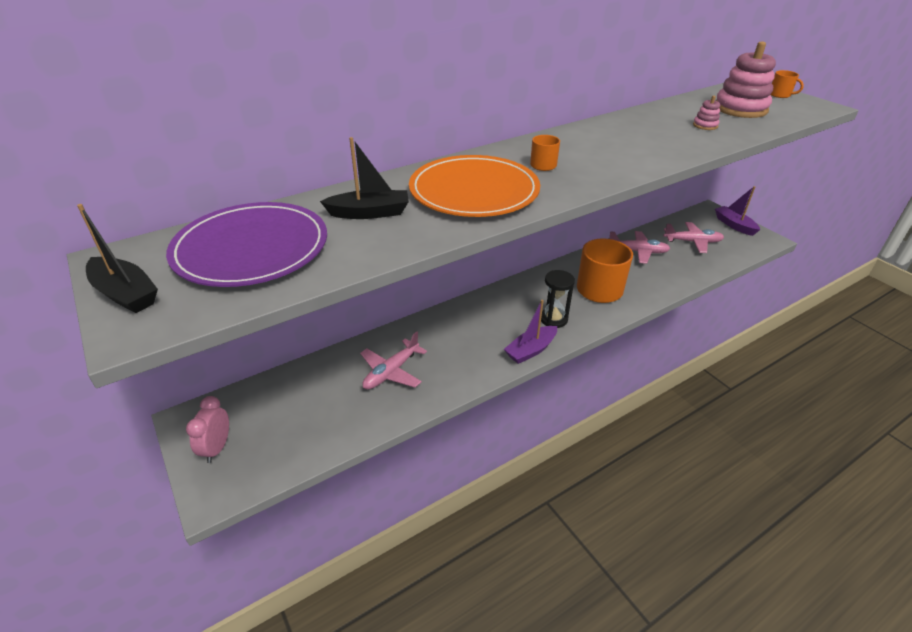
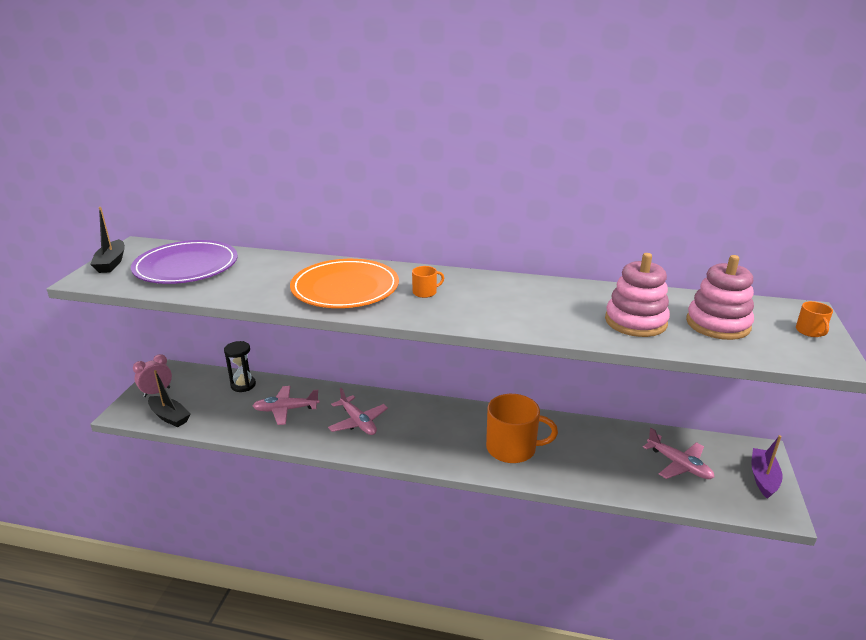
camera: 45 degrees right, 10 degrees down
black boat [320,137,409,219] -> black boat moved to [148,370,190,427]
purple boat [504,300,557,364] -> none
black hourglass [541,270,575,328] -> black hourglass moved to [224,341,256,392]
pink plane [610,231,670,264] -> pink plane moved to [328,388,388,435]
pink stacking toy [693,96,720,130] -> pink stacking toy [605,253,670,337], size x2.25

